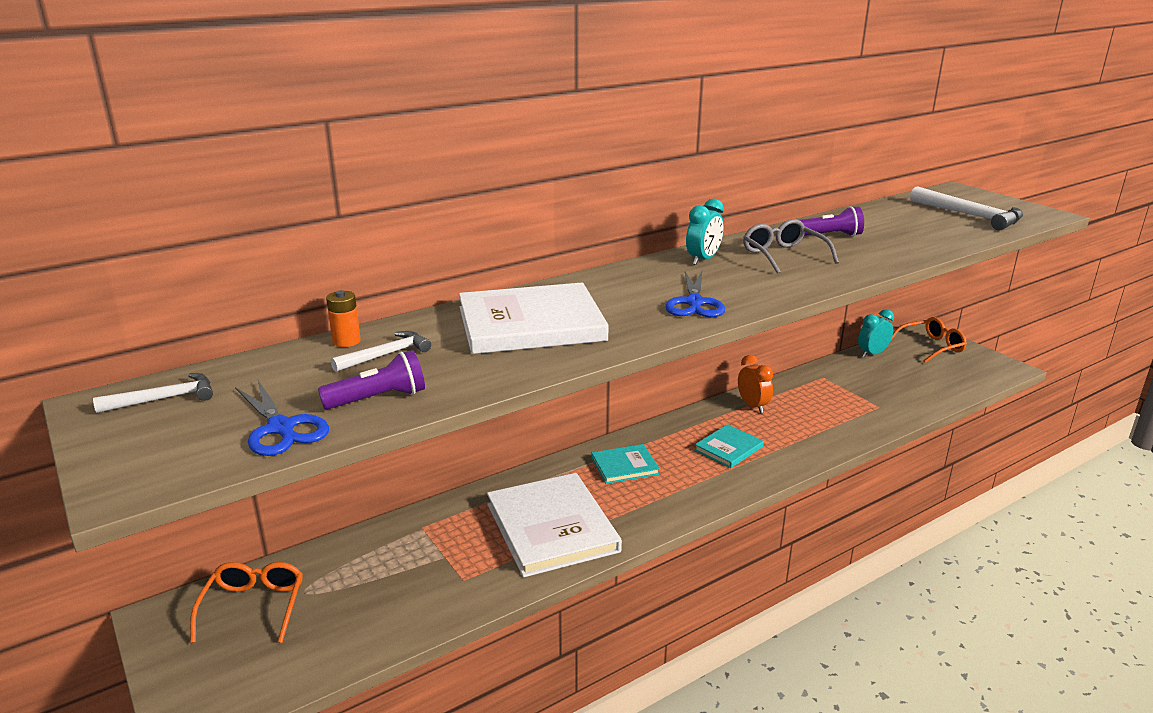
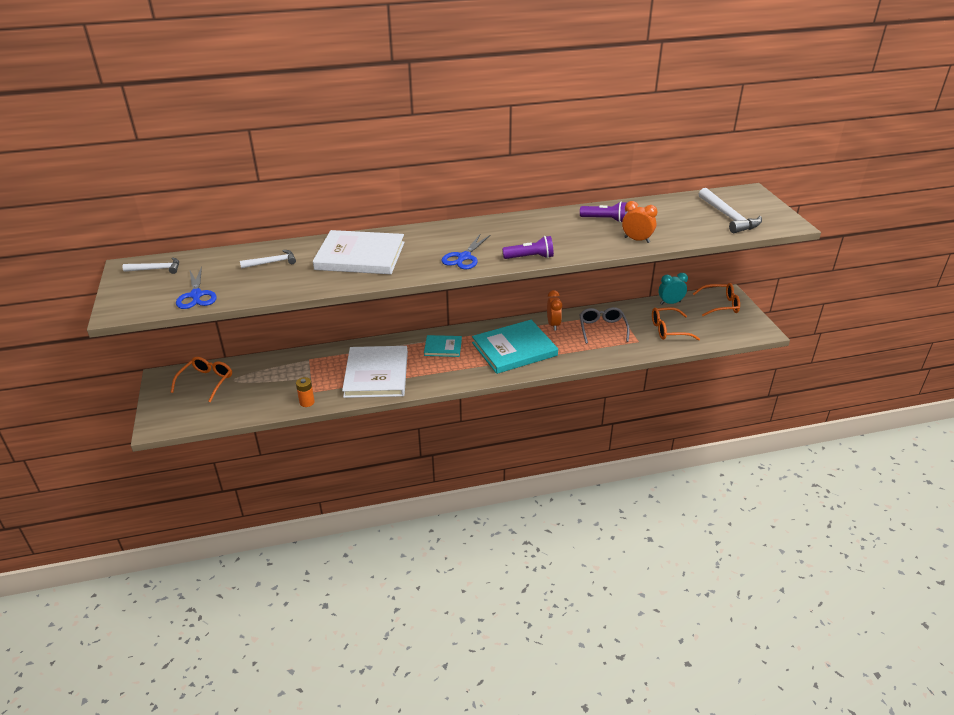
camera: 20 degrees right, 10 degrees up
purple flashlight [318,350,425,410] -> purple flashlight moved to [502,236,554,259]
orange battery [326,290,361,347] -> orange battery moved to [296,377,315,407]
turquoise clock [686,199,724,265] -> none
turquoise book [694,424,764,468] -> turquoise book [472,320,558,374], size x1.92
grey glasses [743,219,839,274] -> grey glasses moved to [579,307,630,344]
none -> orange clock [622,201,657,243]
none -> orange glasses [652,307,700,340]

